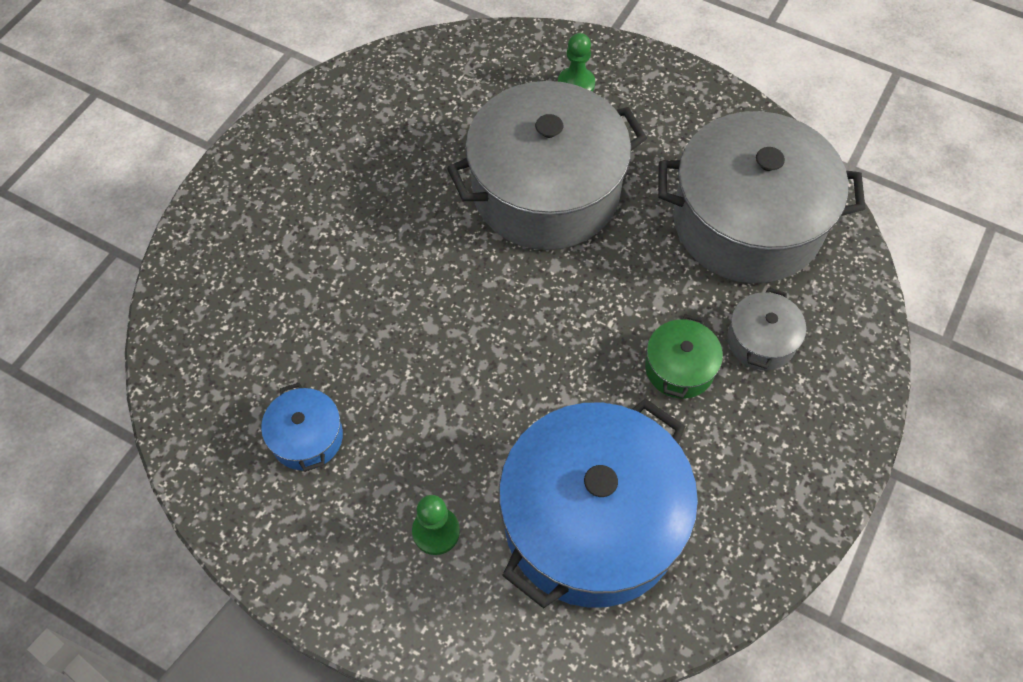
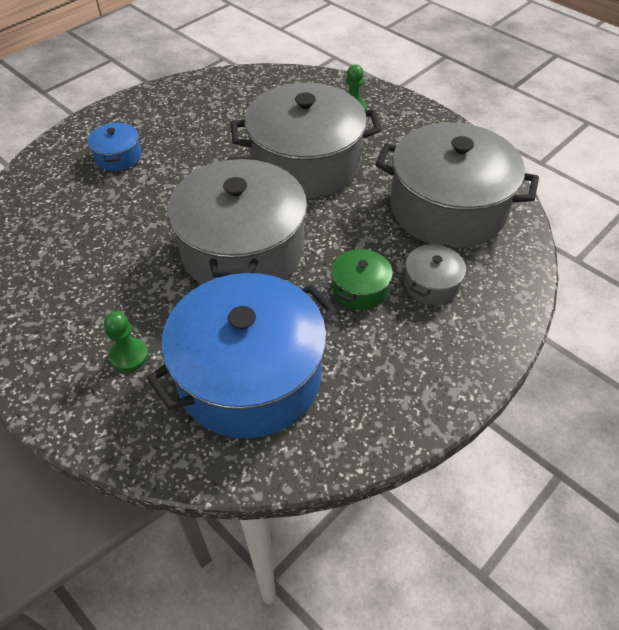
camera: 15 degrees right, 10 degrees down
blue pot [261,383,343,472] -> blue pot moved to [88,122,142,171]
none -> grey pot [167,157,307,284]

